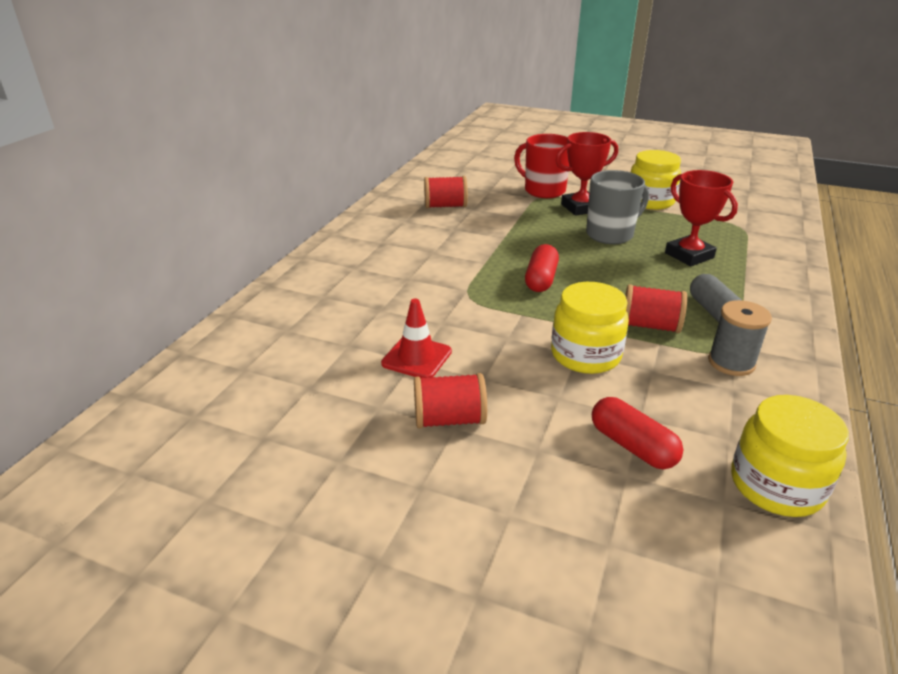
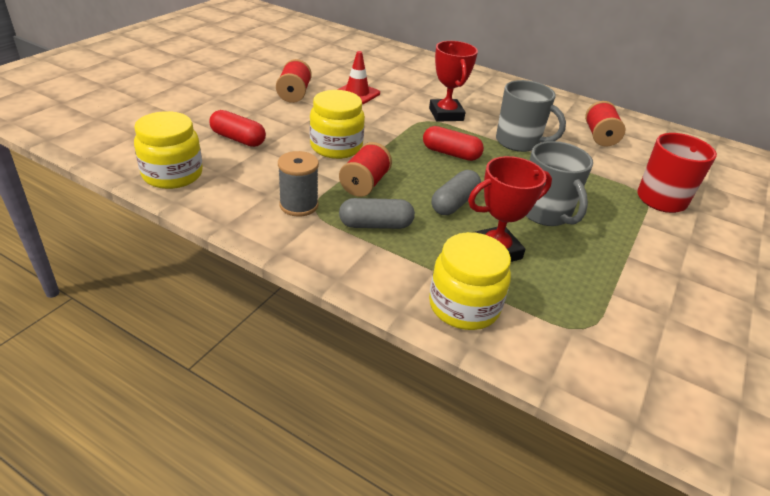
camera: 95 degrees right, 5 degrees up
red trophy [556,132,618,216] -> red trophy moved to [429,41,478,122]
red capsule [592,397,683,469] -> red capsule turned 60 degrees clockwise [209,110,266,147]
yellow jar [631,150,681,210] -> yellow jar moved to [429,232,511,330]
none -> grey capsule [432,170,481,215]
none -> grey mug [496,80,566,152]

